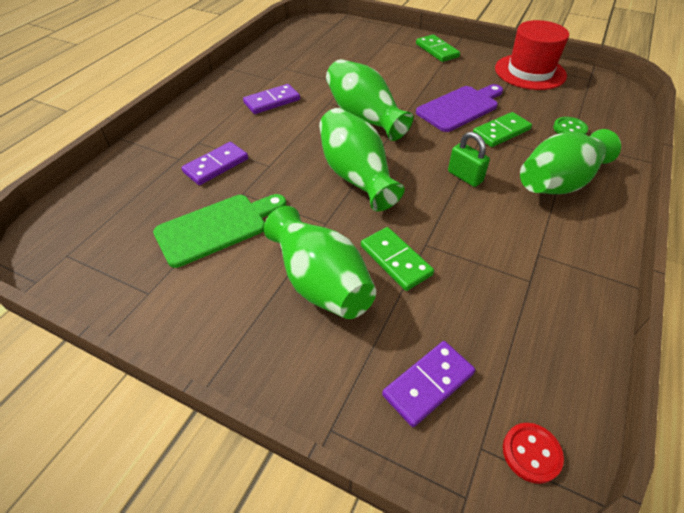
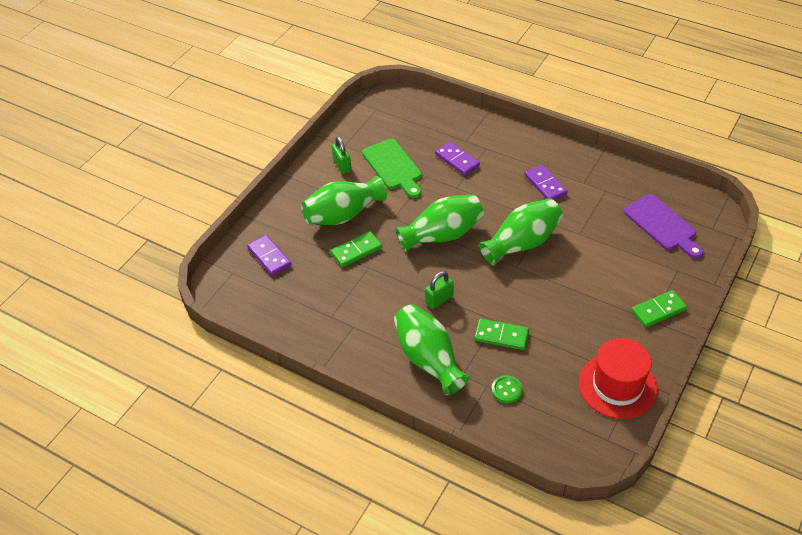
camera: 95 degrees right, 0 degrees up
purple cutting board [416,84,503,132] -> purple cutting board moved to [624,194,703,259]
green domino [473,112,532,147] -> green domino turned 45 degrees counterclockwise [474,319,529,350]
red button [503,423,564,484] -> none
none -> green padlock [332,137,351,174]

